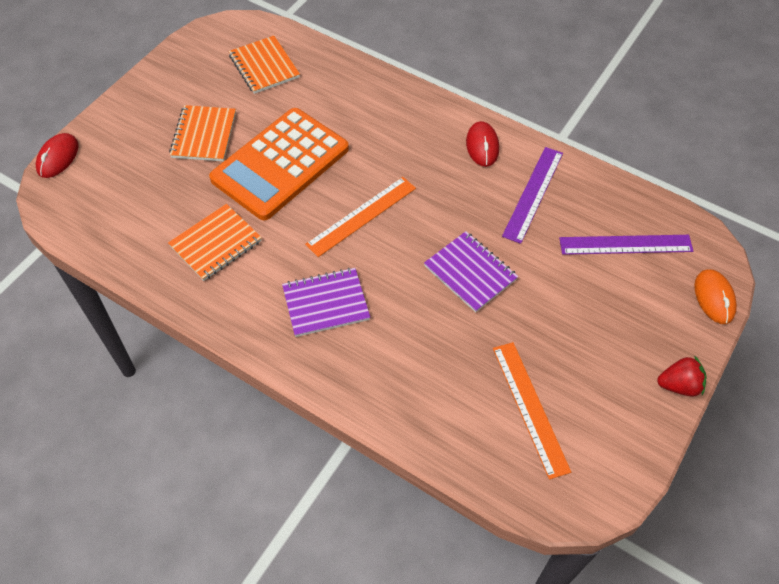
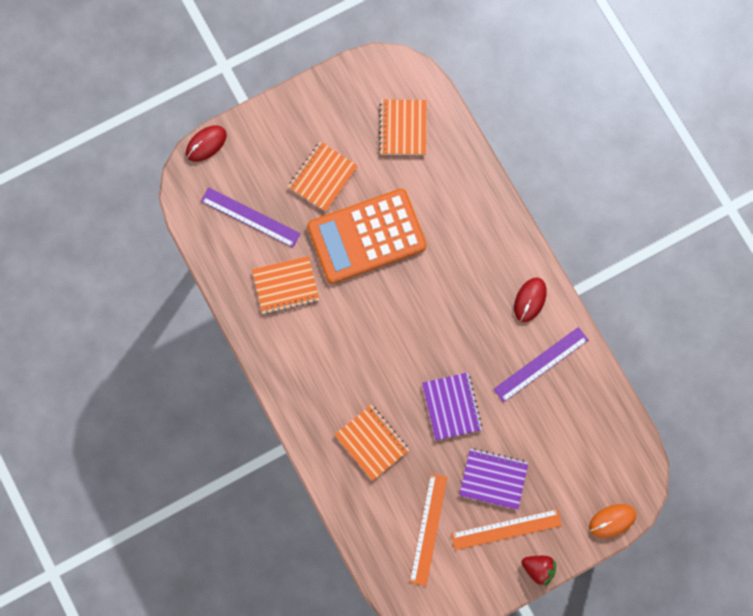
camera: 30 degrees right, 20 degrees up
purple notebook [282,268,370,337] -> purple notebook moved to [459,448,528,510]
orange ruler [305,177,416,257] -> orange ruler moved to [451,509,562,550]
purple ruler [559,235,693,255] -> purple ruler moved to [201,187,301,248]
orange mouse [694,269,737,324] -> orange mouse turned 45 degrees clockwise [589,504,636,538]
none -> orange notebook [335,405,409,481]

